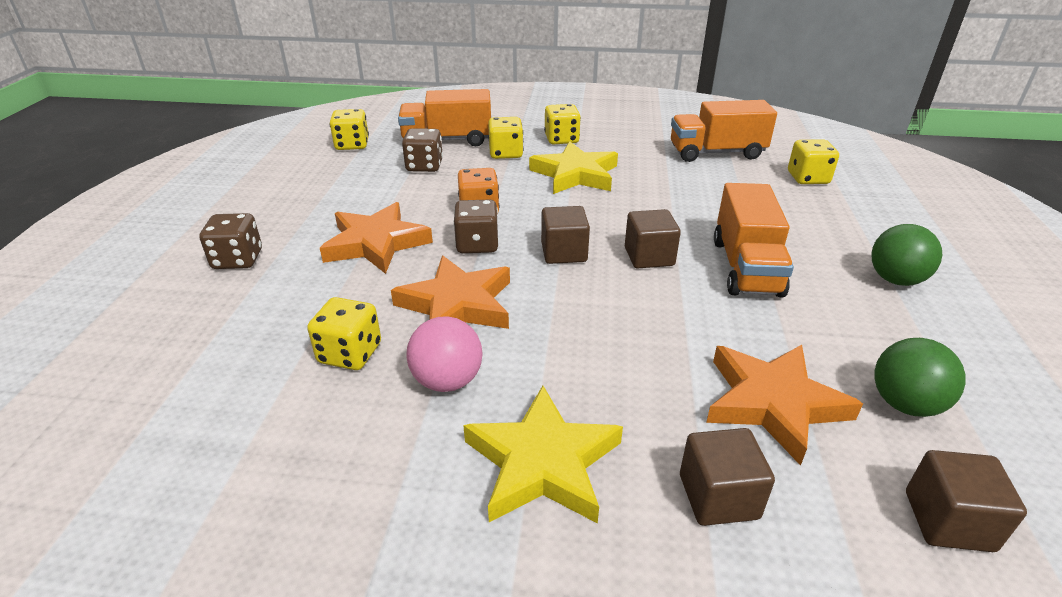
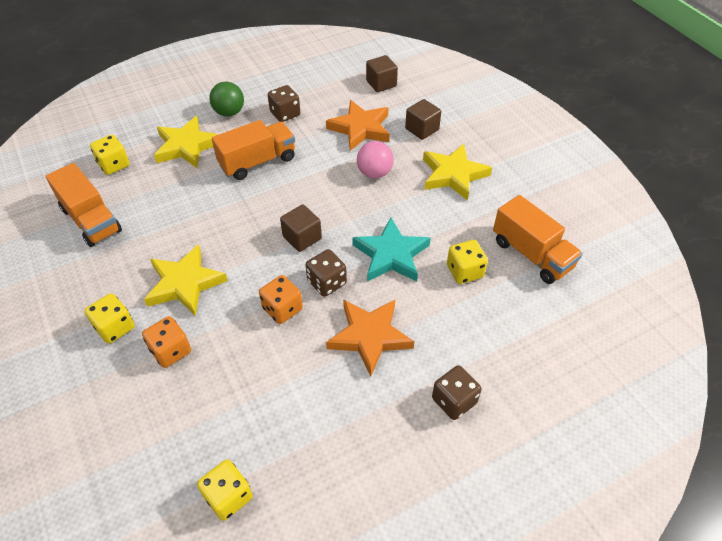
camera: 125 degrees left, 15 degrees up
orange star [391,256,510,329] -> turquoise star [352,217,431,282]
orange truck [398,89,491,146] -> orange truck moved to [493,195,583,284]
brown dice [402,128,443,172] -> brown dice moved to [268,85,300,122]
pink ball [406,317,482,392] -> pink ball moved to [357,141,394,178]
yellow dice [488,117,523,159] -> orange dice [142,316,191,368]
brown cube [625,209,681,269] -> none
green ball [874,338,966,417] -> none
none -> yellow star [154,116,219,168]

